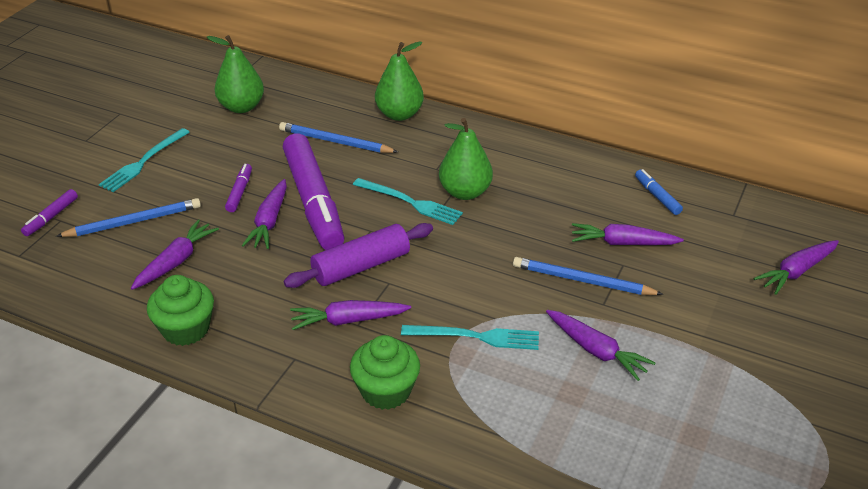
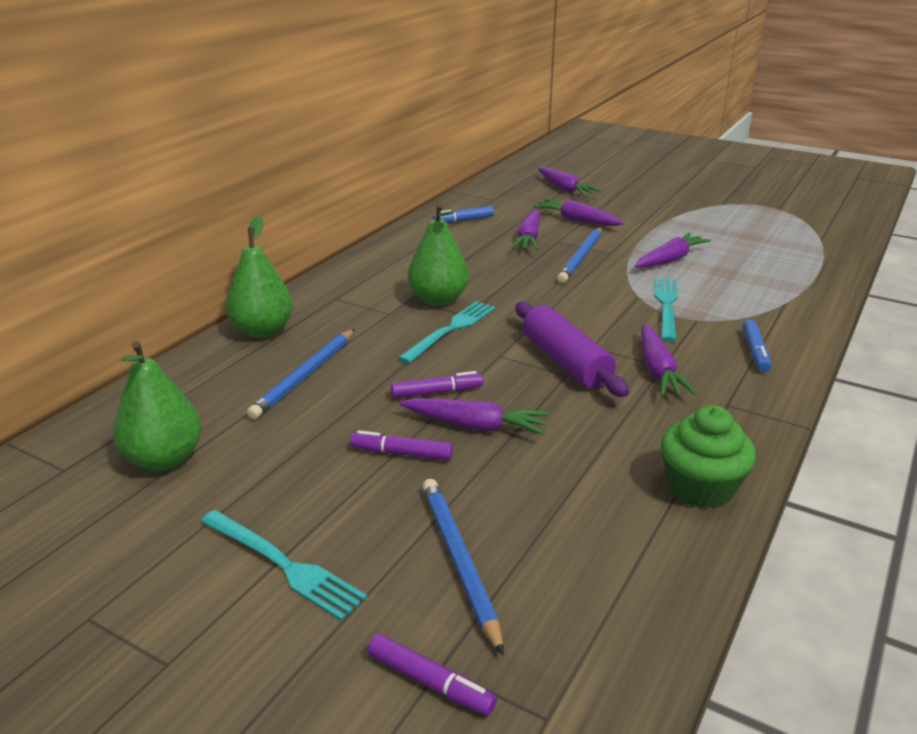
camera: 85 degrees left, 10 degrees down
purple carrot [131,220,219,290] -> purple carrot moved to [533,199,625,226]
purple marker [283,133,344,250] -> purple marker [391,371,483,398], size x0.41
green cupcake [350,335,420,410] -> blue marker [742,320,771,372]

